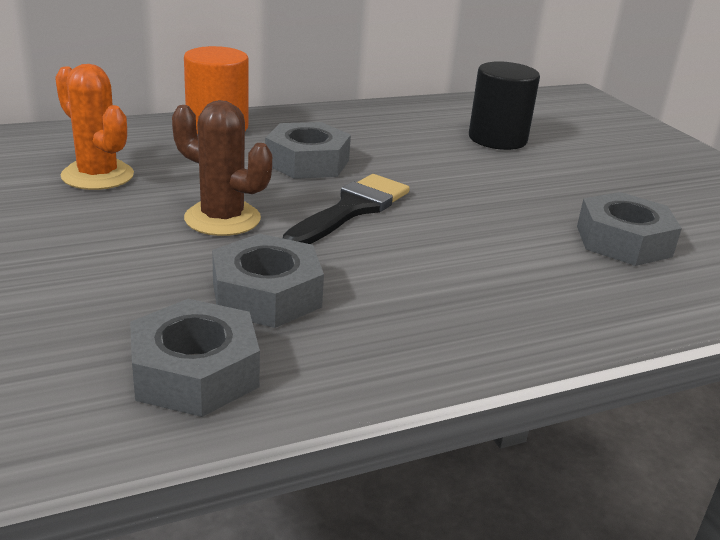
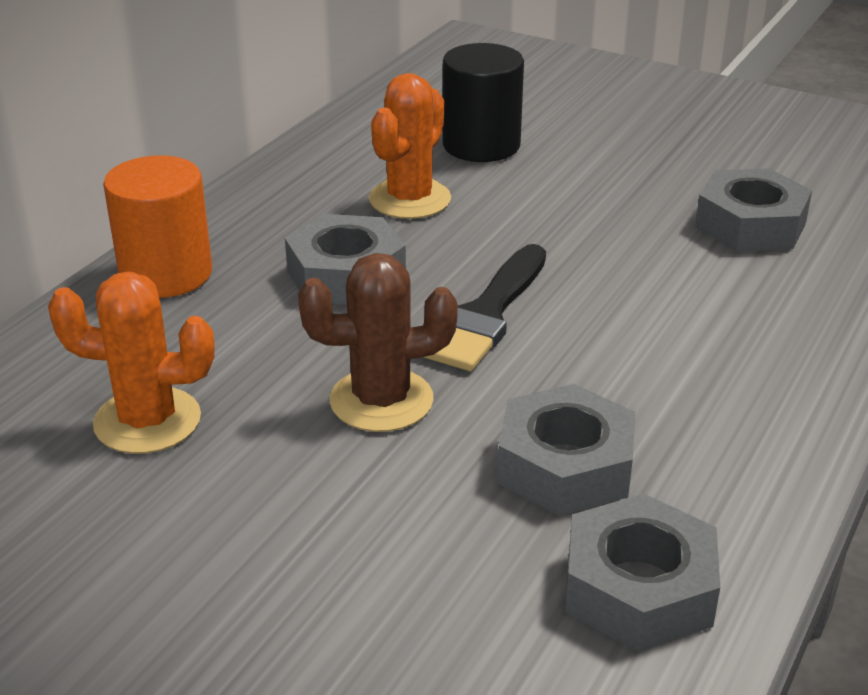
camera: 35 degrees left, 5 degrees up
black brush [283,174,410,244] -> black brush turned 150 degrees counterclockwise [423,244,546,371]
none -> orange cactus [369,73,451,219]

